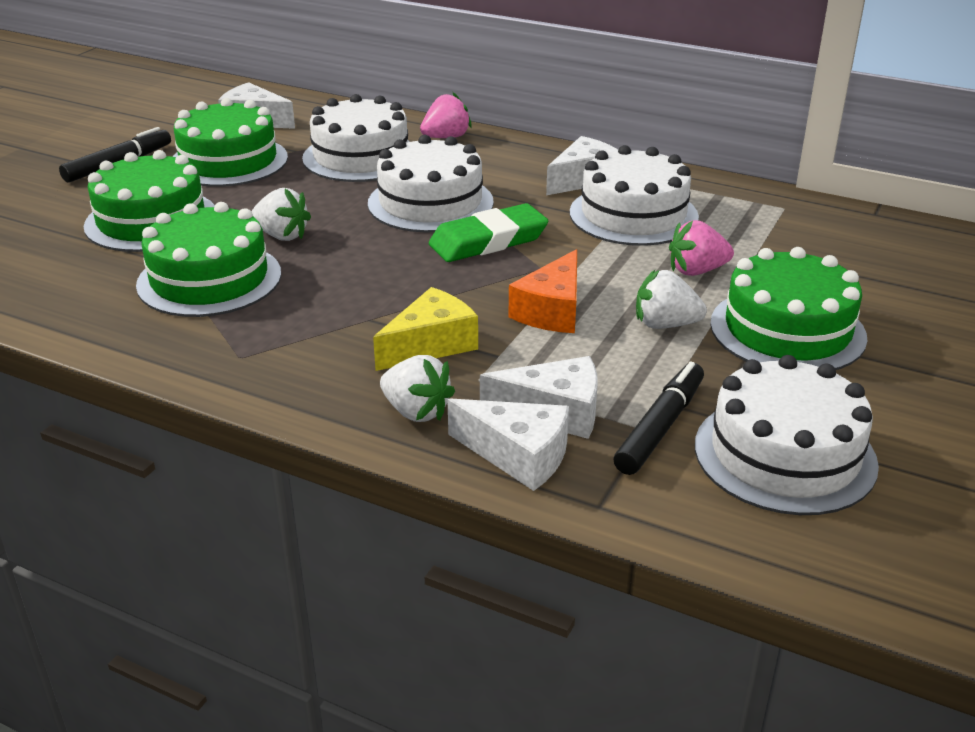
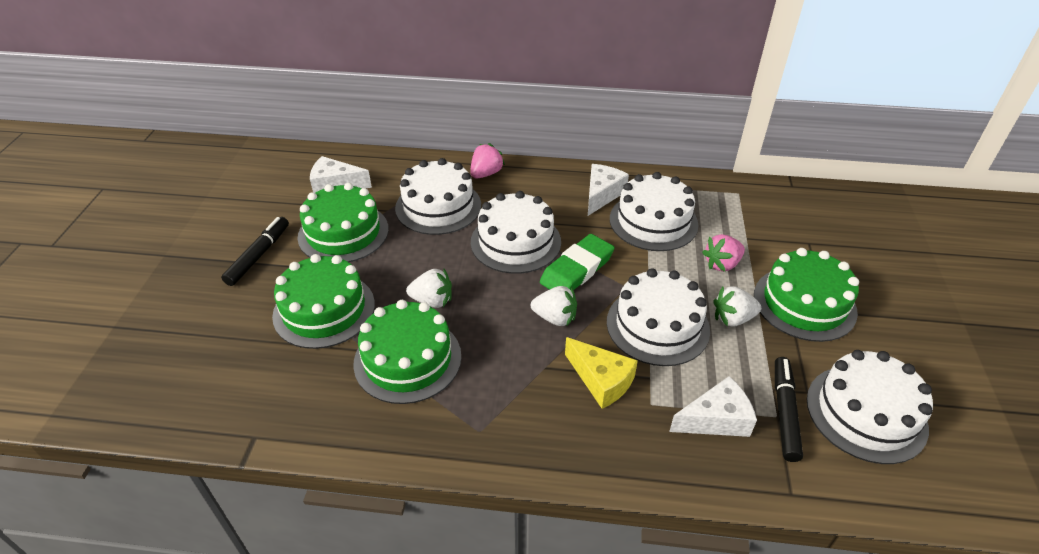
camera: 20 degrees left, 10 degrees up
yellow cheese [373,287,478,371] -> yellow cheese turned 105 degrees clockwise [565,337,638,409]
white strawberry [380,355,455,422] -> white strawberry moved to [531,286,577,327]
white cheese [447,398,569,491] -> none
orange cheese [508,249,577,333] -> white cake [607,268,710,366]

